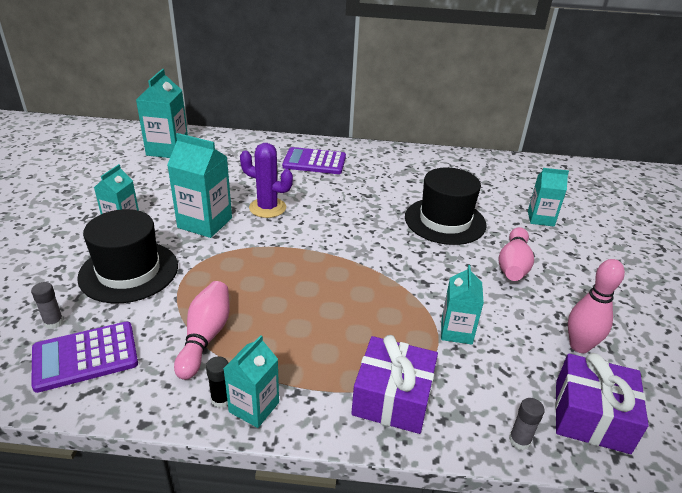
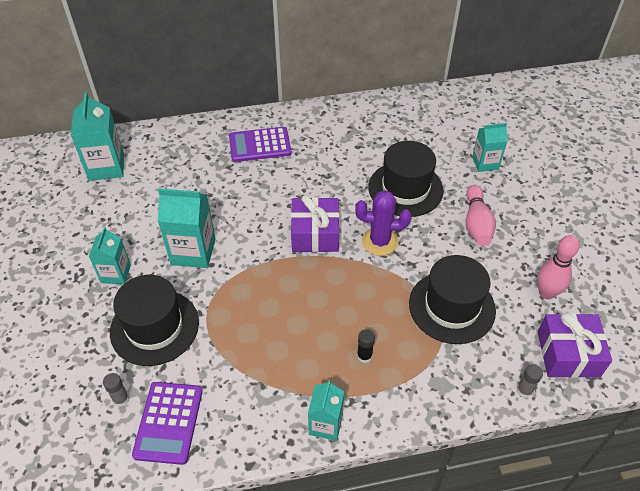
camera: 15 degrees left, 15 degrees up
purple calculator [31,322,138,393] -> purple calculator turned 45 degrees counterclockwise [132,382,203,465]
pink bowling pin [174,281,230,380] -> none
black glue stick [206,356,228,408] -> black glue stick moved to [357,329,375,363]
purple cactus [240,143,293,218] -> purple cactus moved to [355,190,411,256]
purple gift [351,335,438,434] -> purple gift moved to [291,195,339,252]
turquoise carton [441,265,484,344] -> black hat [409,255,496,344]

